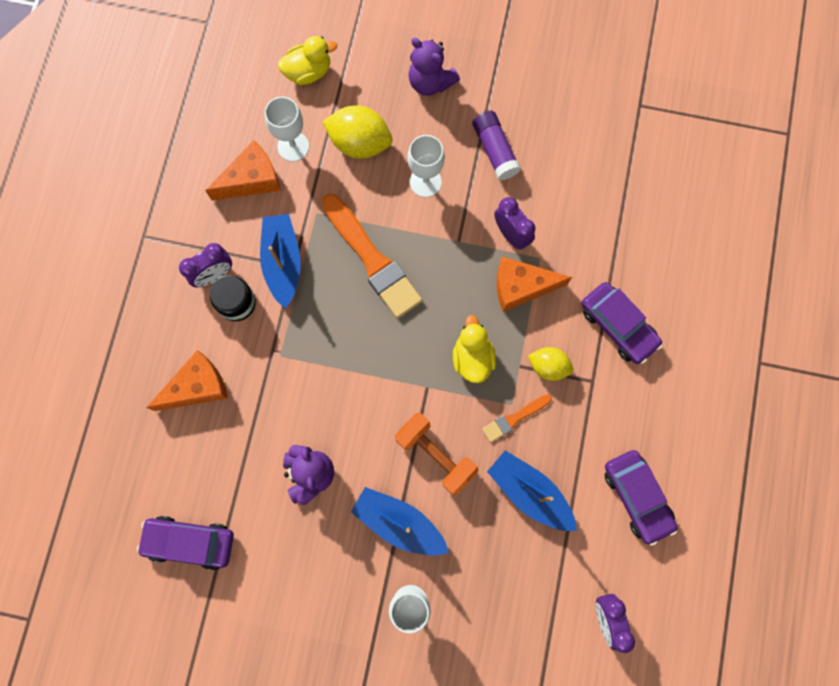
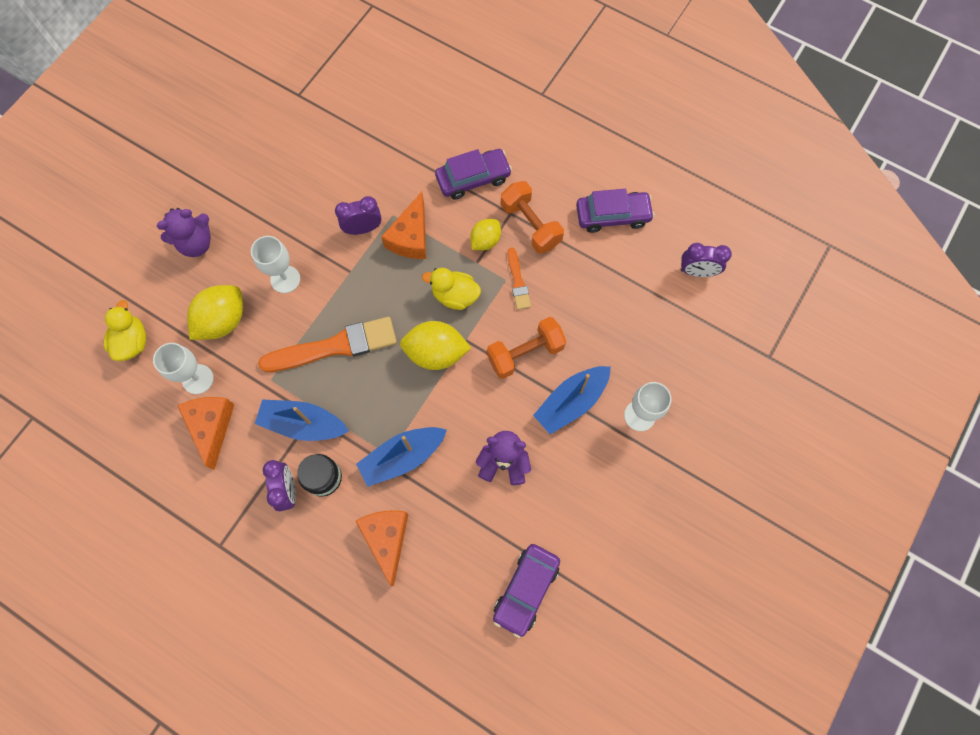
camera: 70 degrees left, 5 degrees down
purple glue stick [472,111,521,181] -> none
blue boat [487,450,577,531] -> blue boat moved to [356,427,447,487]
none -> yellow lemon [400,321,471,370]
none -> orange dumbbell [501,181,564,254]

